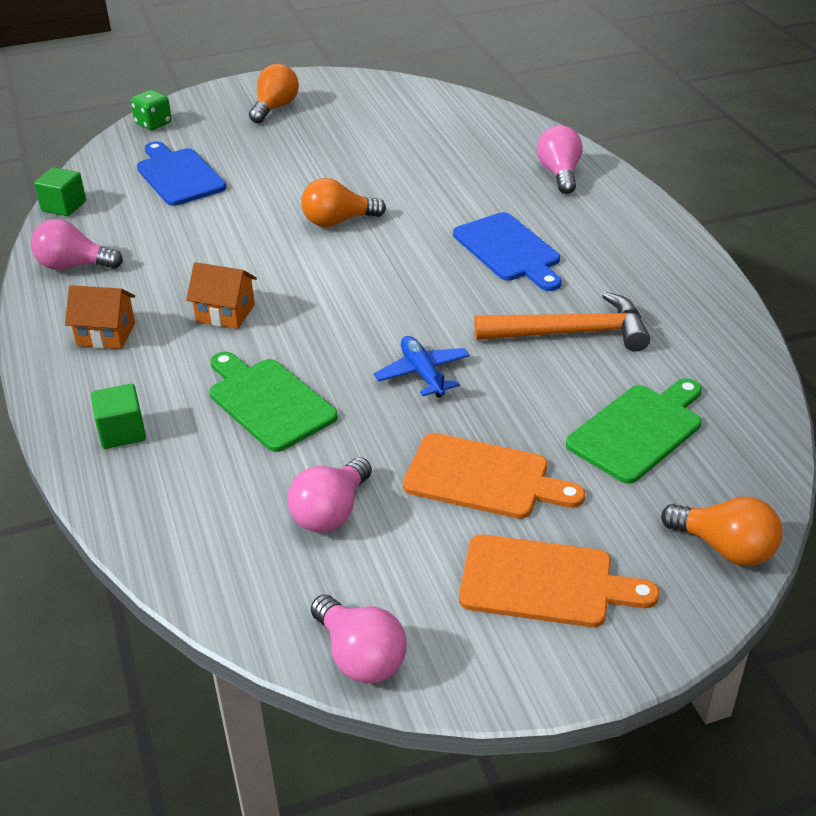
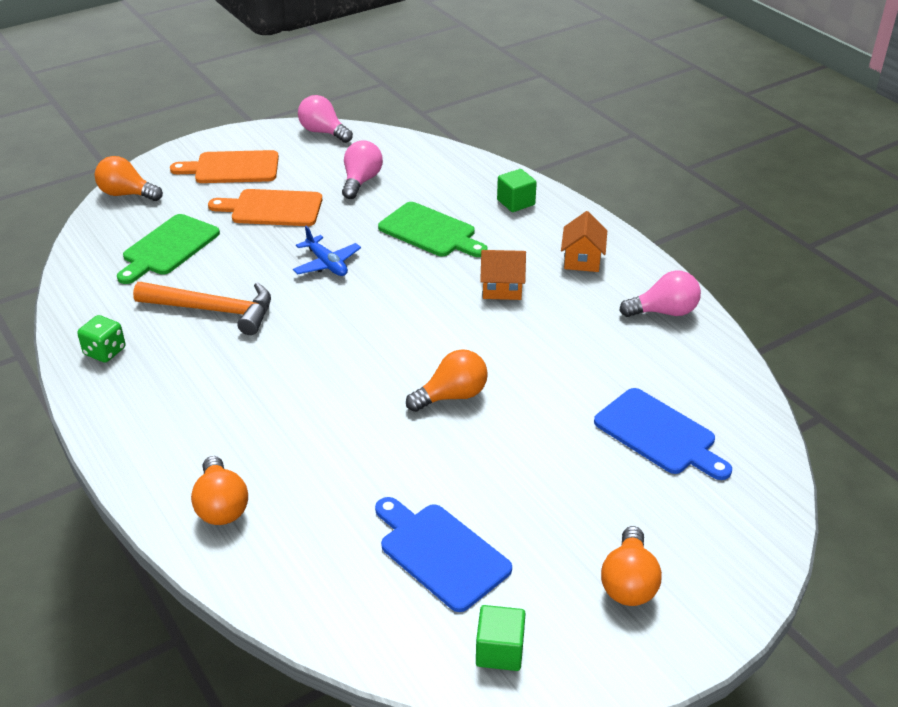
camera: 165 degrees right, 0 degrees up
green cube [34,167,86,216] -> green cube moved to [476,605,526,671]
orange house [65,285,135,349] -> orange house turned 75 degrees counterclockwise [561,211,607,272]
green dice [131,90,172,130] -> green dice moved to [77,315,126,363]
blue cutting board [453,212,561,291] -> blue cutting board moved to [375,497,512,612]
orange hammer [475,292,650,352] -> orange hammer turned 150 degrees counterclockwise [133,282,271,335]
pink light bulb [537,125,583,194] -> orange light bulb [191,456,248,525]

